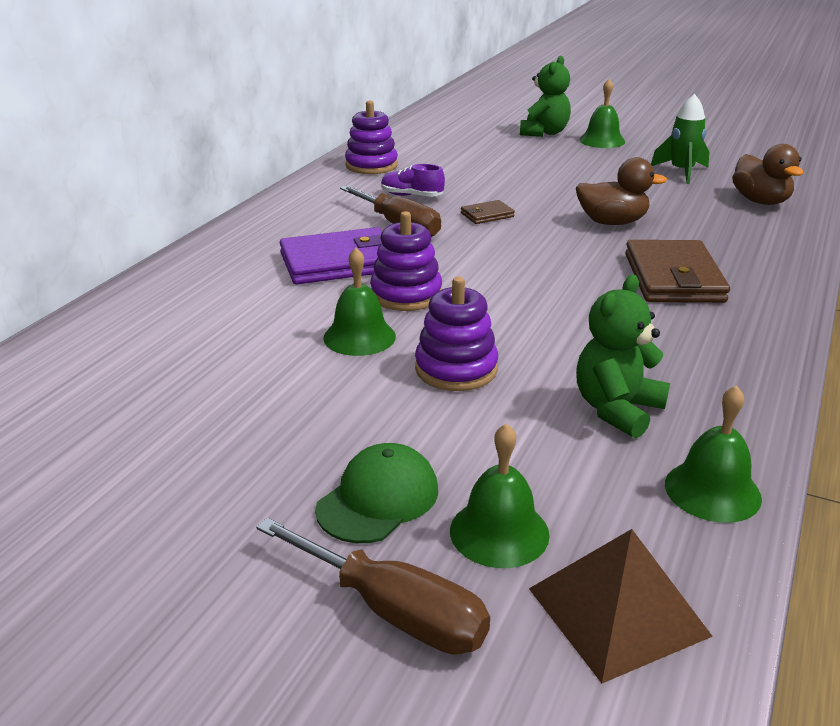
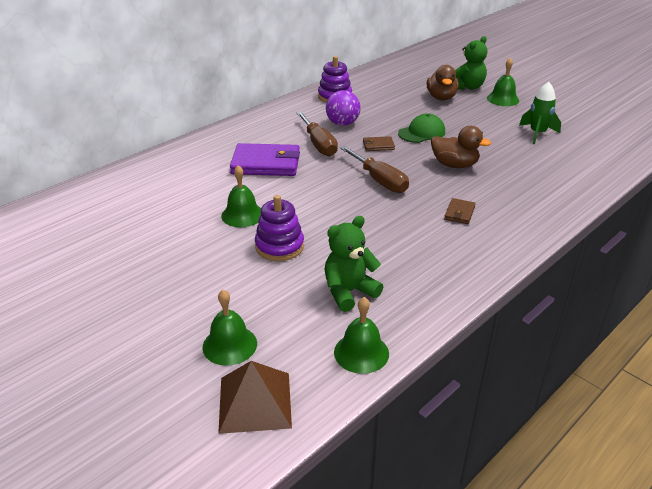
camera: 20 degrees right, 5 degrees up
brown screwdriver [256,518,490,655] -> brown screwdriver moved to [340,146,409,193]
green cap [315,443,438,543] -> green cap moved to [398,113,445,143]
purple stacking toy [370,211,442,311] -> none
purple shoe [381,164,445,197] -> purple ball [326,90,360,126]
brown wallet [625,240,730,303] -> brown wallet [444,198,476,224], size x0.47
brown duck [732,144,803,205] -> brown duck moved to [427,65,459,100]

